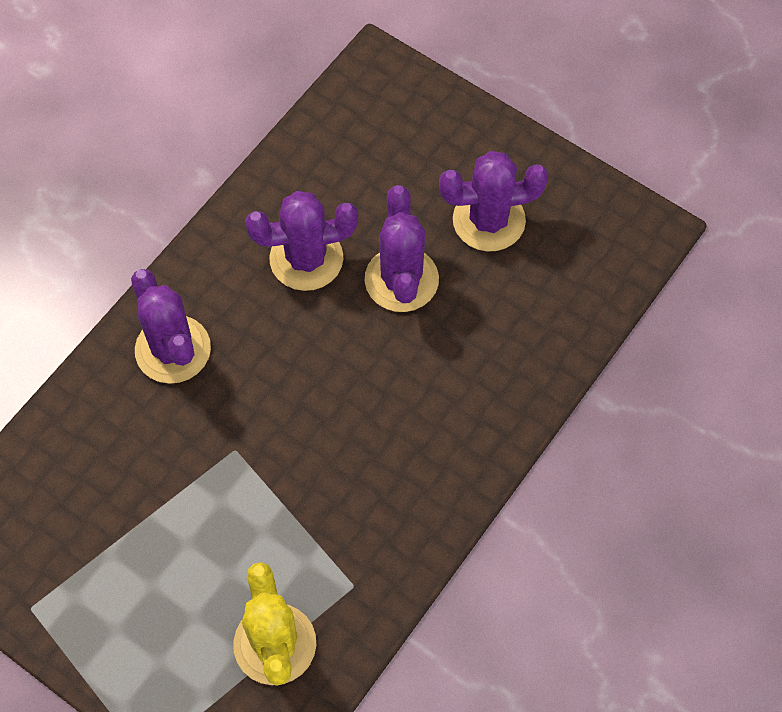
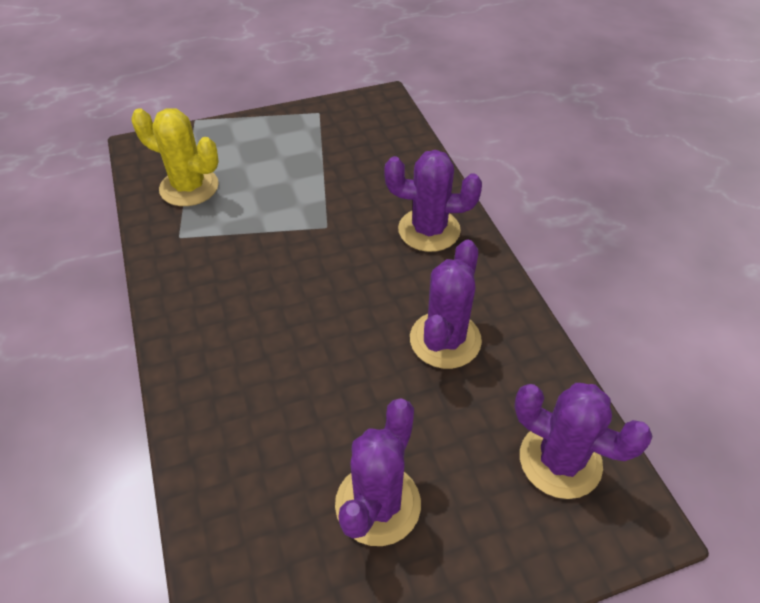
camera: 125 degrees right, 15 degrees down
purple cactus [365,185,439,312] -> purple cactus moved to [514,383,653,499]

